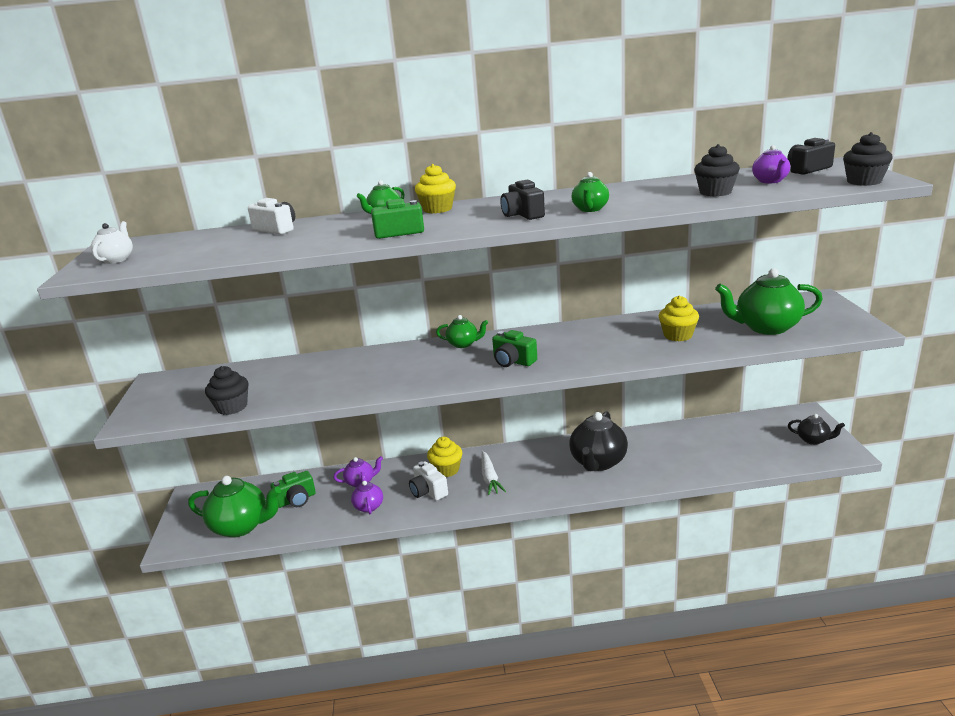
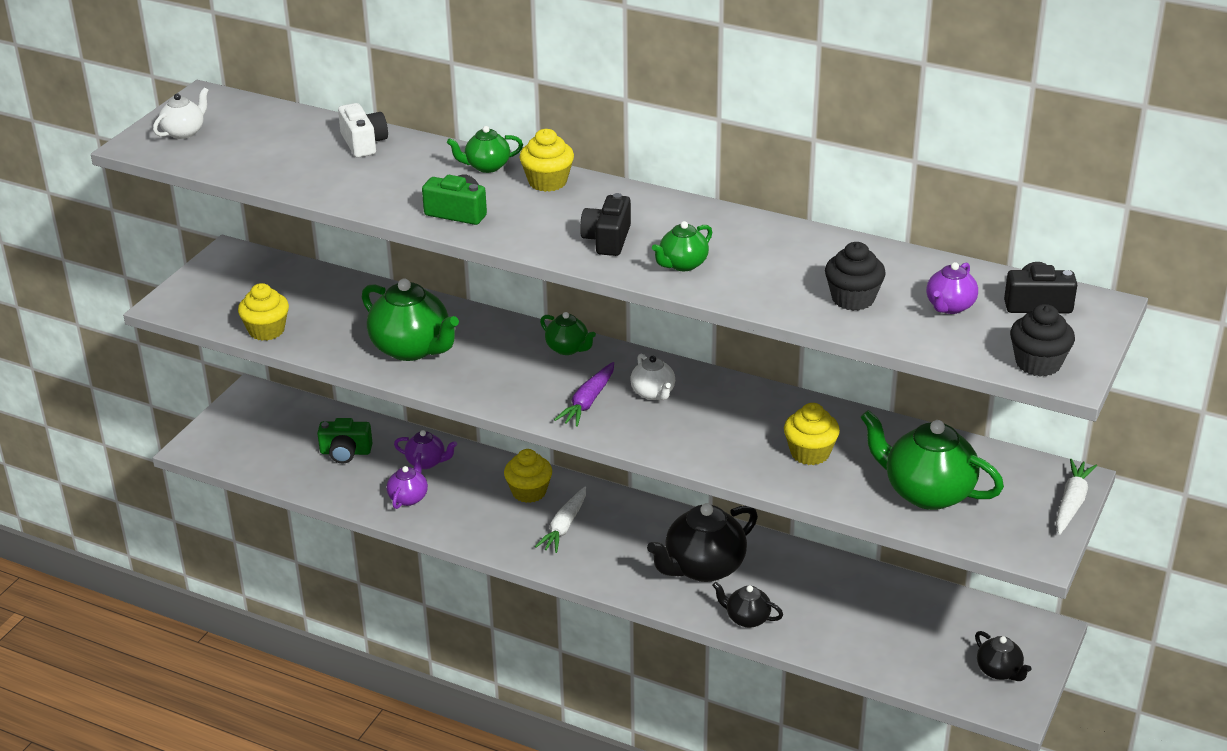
camera: 30 degrees right, 10 degrees up
green teapot [188,476,281,538] -> green teapot moved to [362,278,459,361]
black cupcake [205,366,249,415] -> yellow cupcake [238,283,289,341]
white camera [409,461,448,501] -> none
green camera [492,330,537,367] -> purple carrot [554,362,614,427]
none -> white teapot [630,353,675,400]
none -> black teapot [712,582,783,628]
none -> white carrot [1056,459,1097,535]

